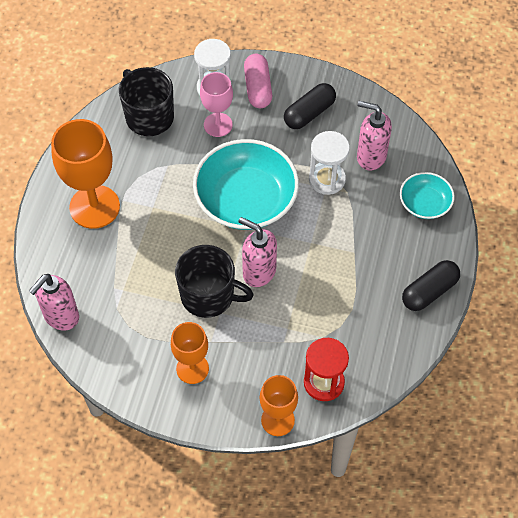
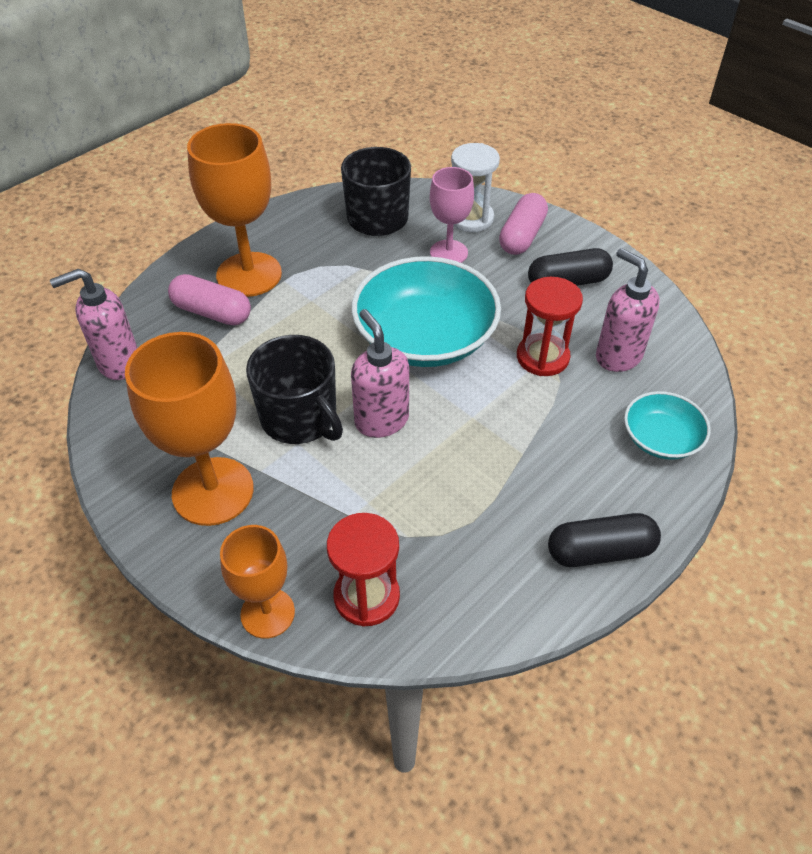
camera: 30 degrees right, 10 degrees down
orange goblet [171,322,209,384] -> orange goblet [125,332,254,526], size x1.66
white hourglass [309,131,350,195] -> red hourglass [517,277,583,376]
none -> pink capsule [168,274,251,325]

